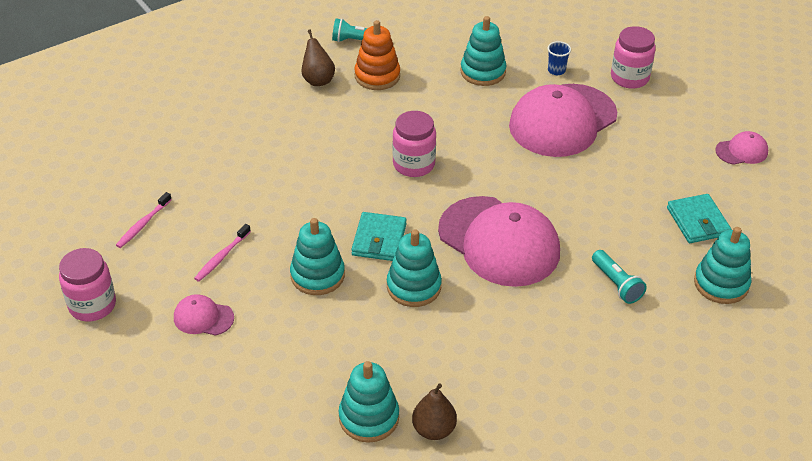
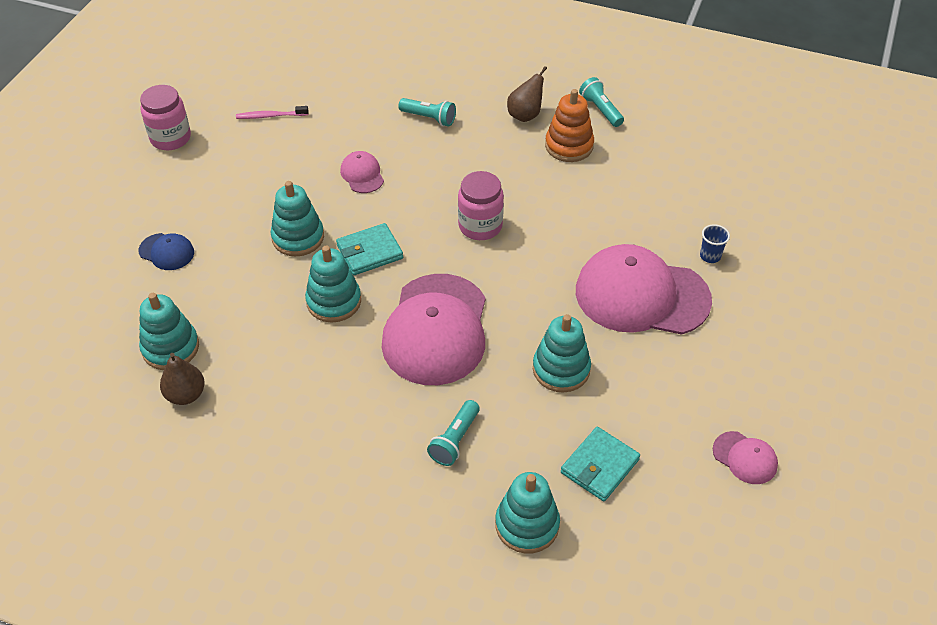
camera: 55 degrees right, 5 degrees up
pink cap [174,294,234,336] -> pink cap moved to [340,151,384,193]
pink toothbrush [194,224,251,282] -> none
turquoise stacking toy [460,16,506,86] -> turquoise stacking toy moved to [533,314,591,393]
pink jar [611,26,656,89] -> none
none -> blue cap [138,233,194,270]
none -> turquoise flashlight [398,98,456,127]

